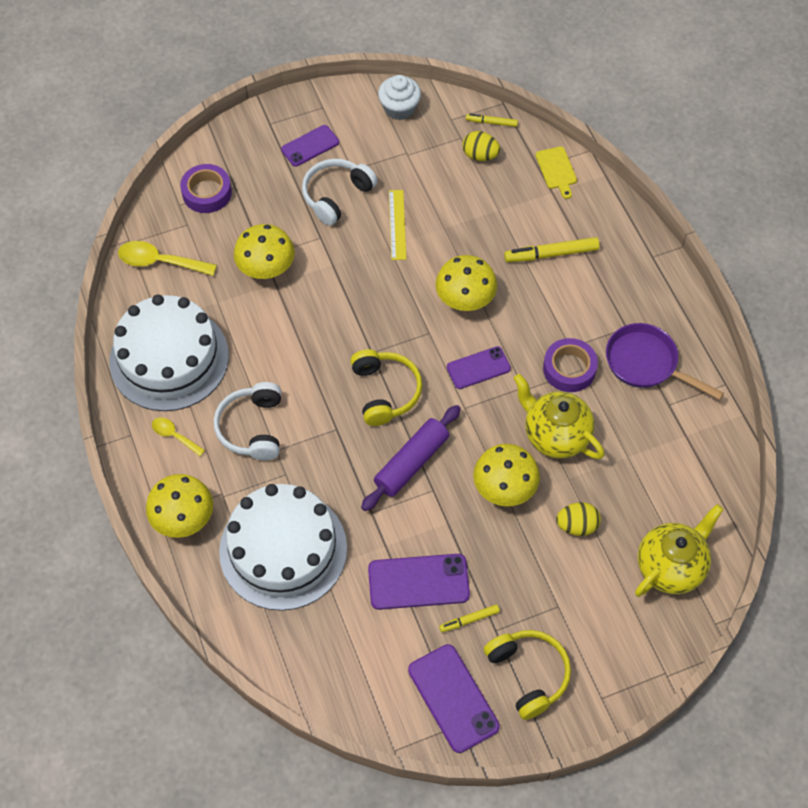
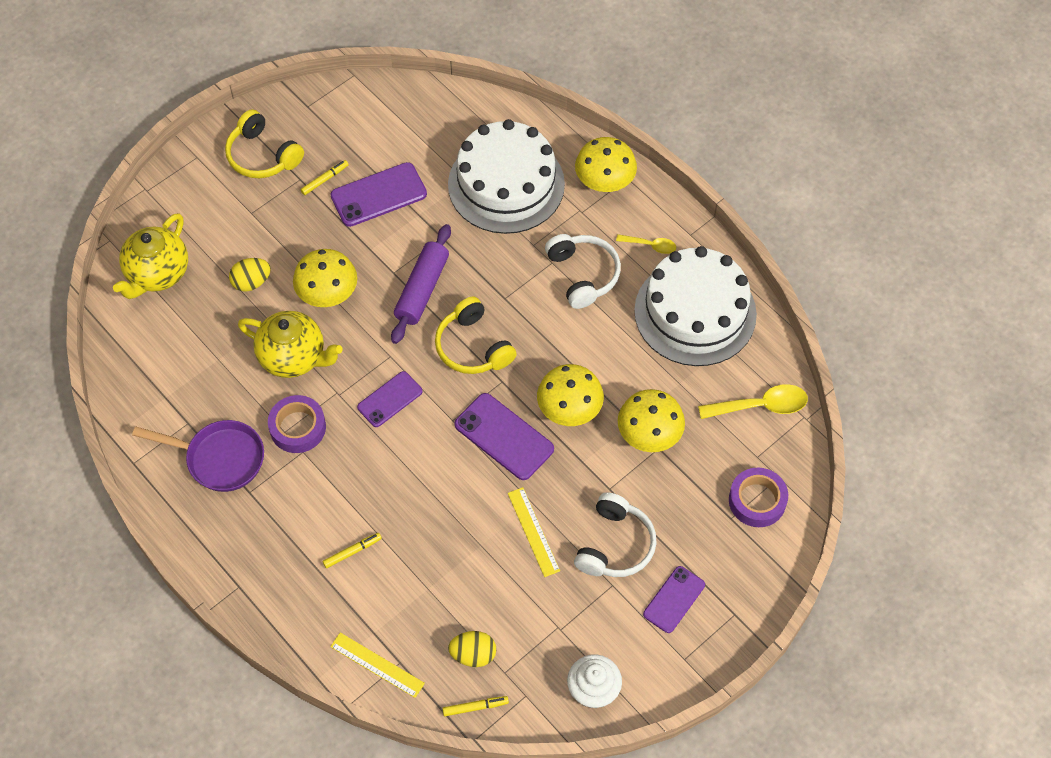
camera: 160 degrees right, 0 degrees up
purple phone [408,644,500,753] -> purple phone moved to [454,393,554,480]
yellow mushroom [435,255,497,311] -> yellow mushroom moved to [537,364,604,426]
yellow marker [504,237,600,262] -> yellow marker [323,533,382,568], size x0.58
yellow cutting board [536,146,577,199] -> yellow ruler [330,632,425,698]

